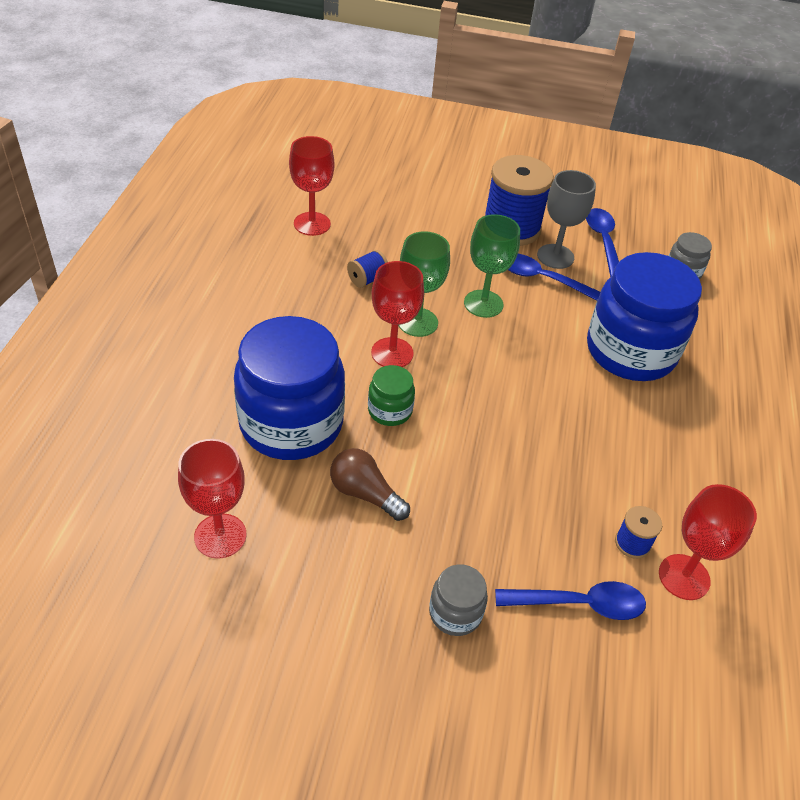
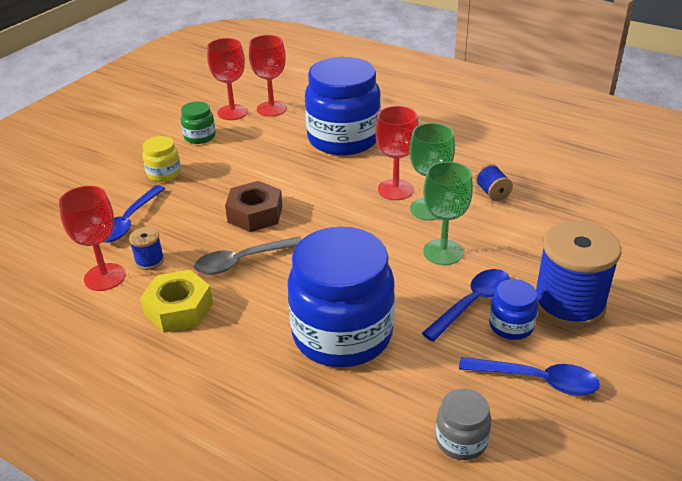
camera: 115 degrees right, 10 degrees down
red goblet [289,136,334,236] -> red goblet moved to [207,38,248,120]
brown light bulb [330,448,410,521] -> none
green jar [368,365,415,426] -> green jar moved to [180,101,215,144]
grey jar [429,564,488,636] -> yellow jar [143,136,181,182]
grey goblet [537,170,596,269] -> blue jar [489,279,538,340]
none -> yellow nut [140,270,213,333]
none -> grey spoon [194,237,302,275]
none -> brown nut [225,181,282,232]

